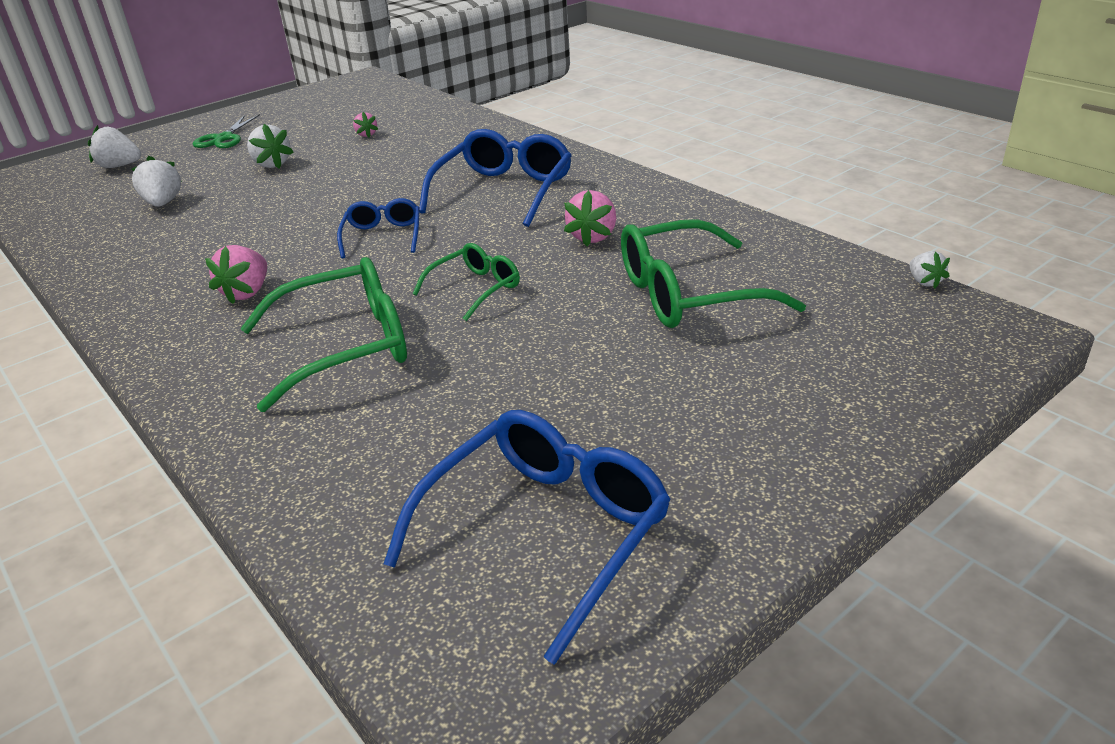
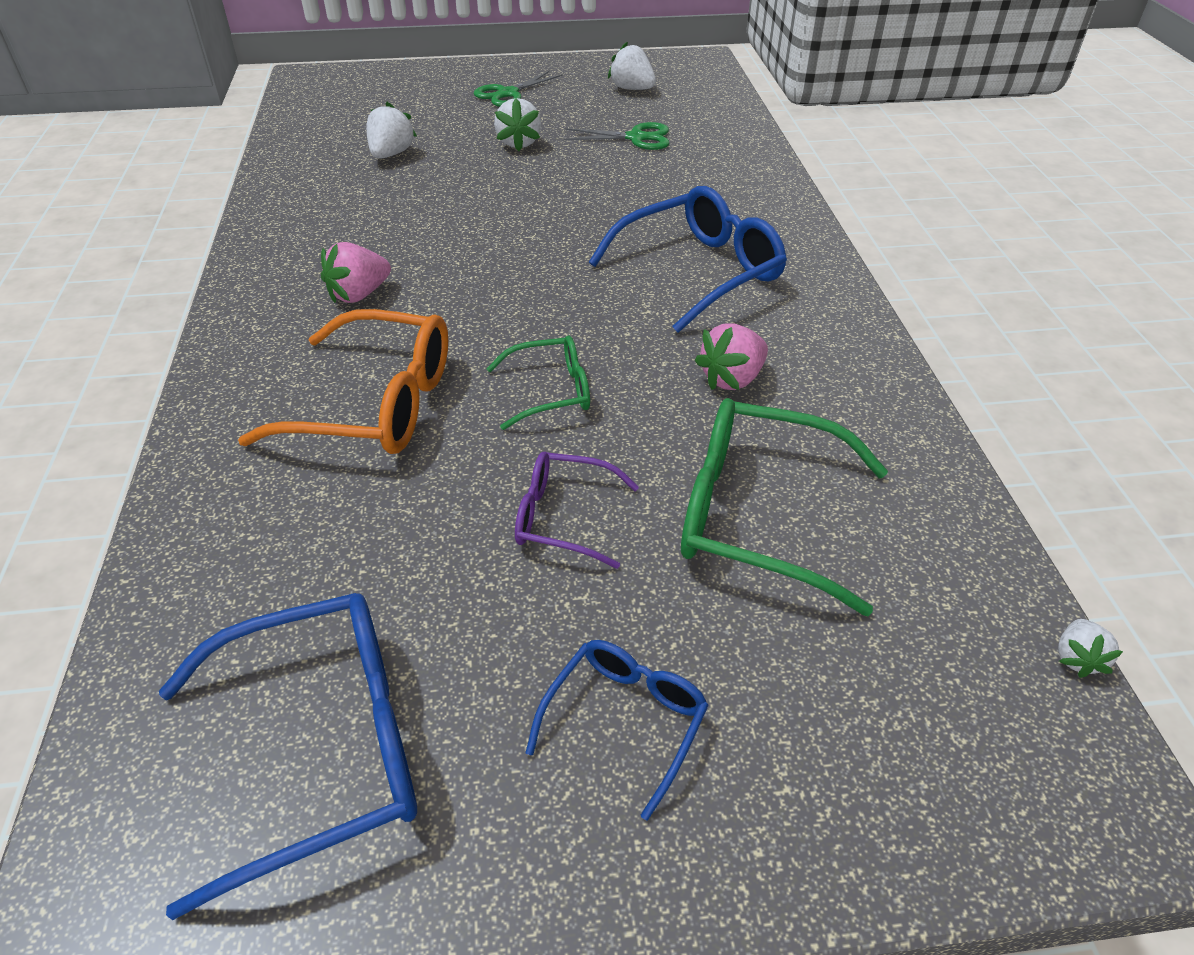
camera: 30 degrees right, 10 degrees up
white strawberry [88,125,141,168] -> white strawberry moved to [608,41,656,90]
green glasses [240,257,407,412] -> orange glasses [238,309,448,454]
blue glasses [337,198,419,258] -> blue glasses moved to [525,640,709,821]
pink strawberry [353,112,378,137] -> green scissors [563,122,669,150]
none -> purple glasses [515,452,639,569]

